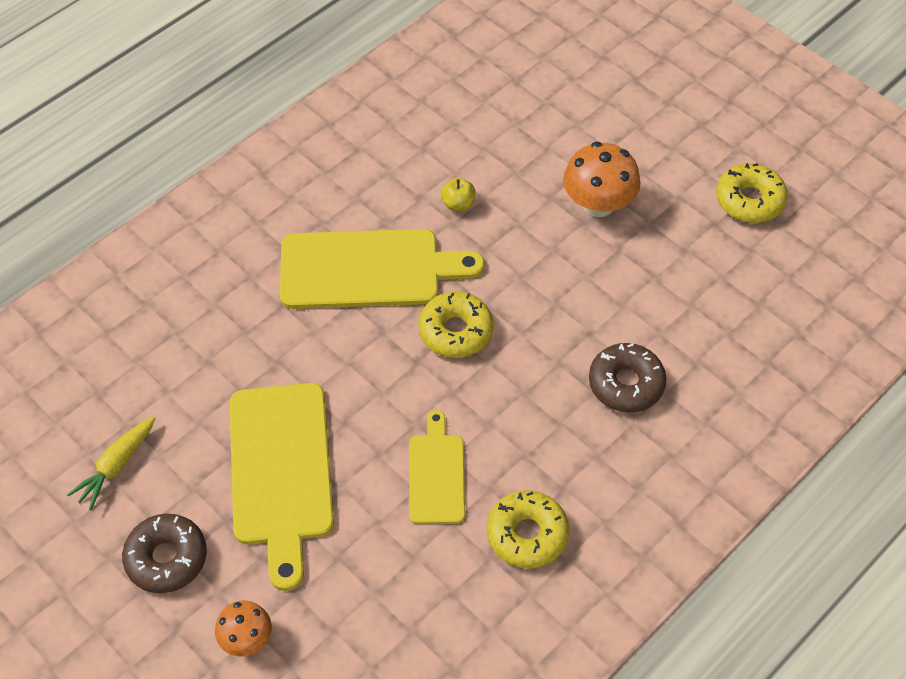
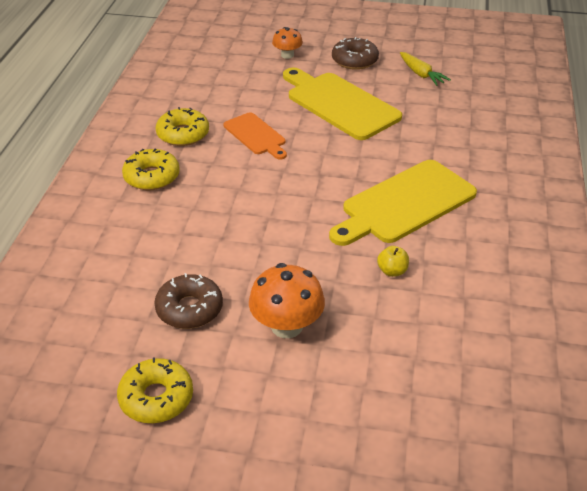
camera: 145 degrees right, 15 degrees down
yellow carrot [67,416,155,510] -> yellow carrot turned 150 degrees clockwise [400,52,451,86]
yellow cutting board [409,410,465,524] -> orange cutting board [223,112,287,160]
yellow donut [418,291,494,358] -> yellow donut moved to [122,148,180,190]
brown donut [589,343,666,412] -> brown donut moved to [154,273,223,329]

